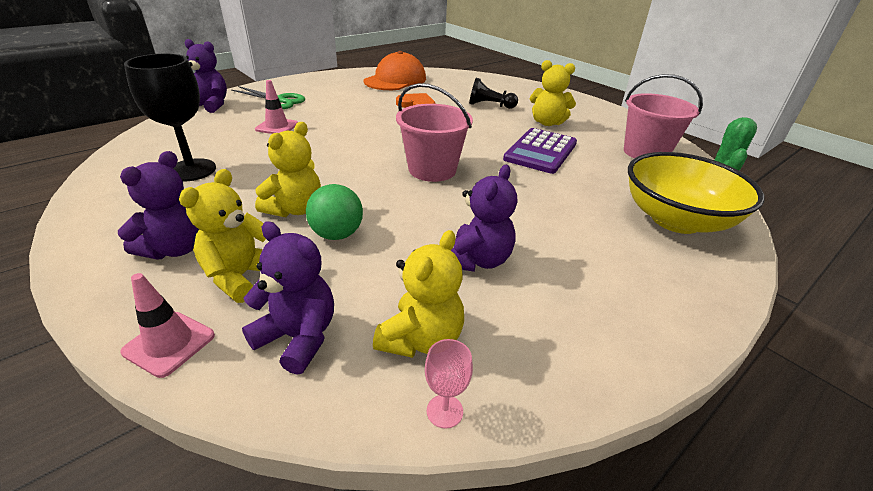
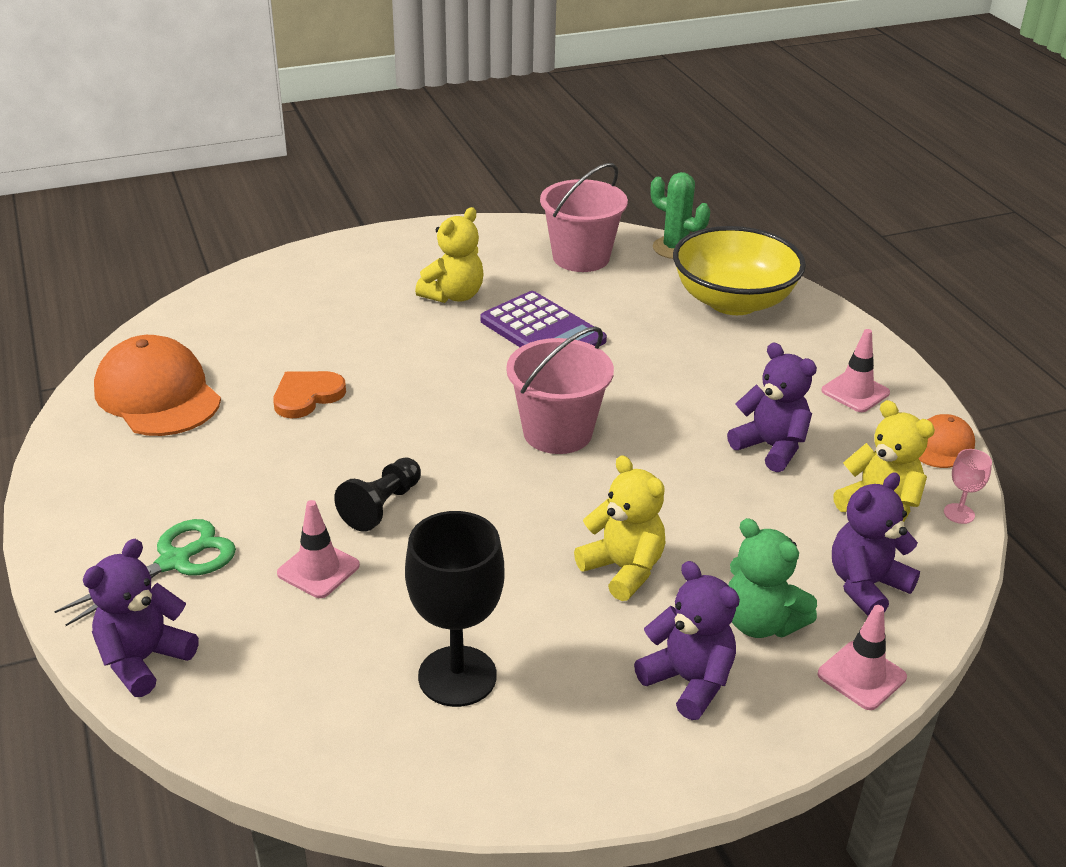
camera: 70 degrees left, 0 degrees up
yellow teddy bear [179,169,266,303] -> green teddy bear [728,518,817,638]
green ball [306,184,363,240] -> none
black pawn [469,78,518,109] -> black pawn moved to [334,457,421,532]
none -> pink traffic cone [822,329,890,412]
none -> orange cap [918,414,975,468]

